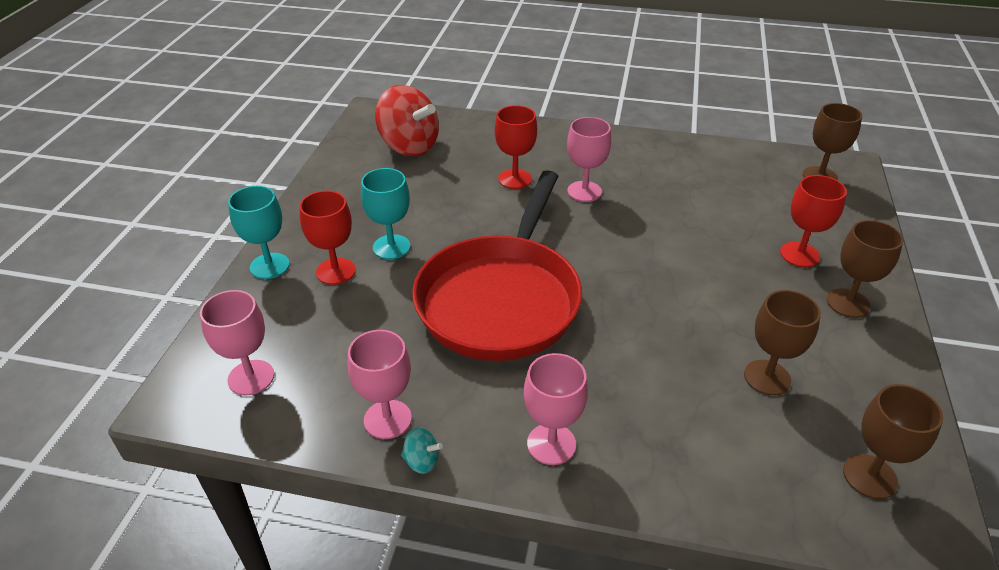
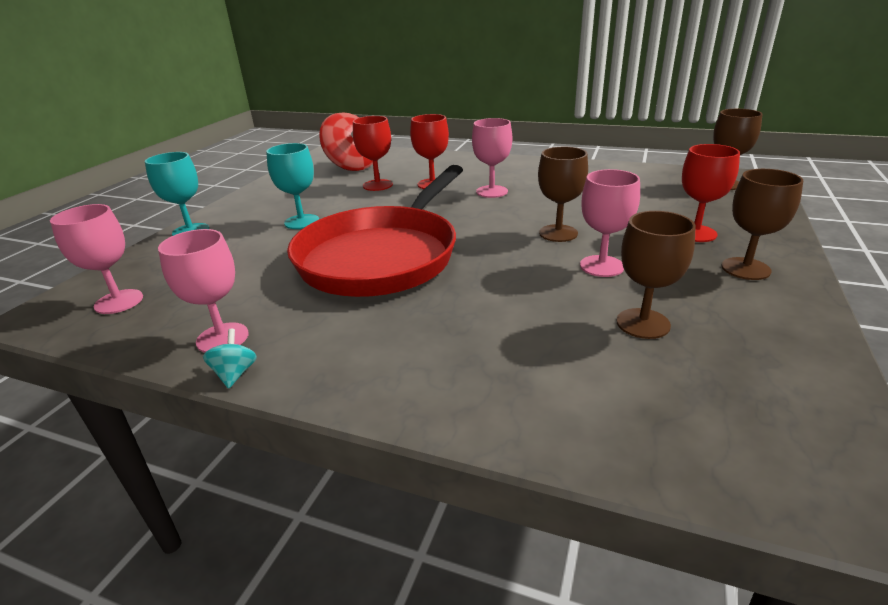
camera: 10 degrees right, 10 degrees down
red goblet [299,191,356,285] -> red goblet moved to [353,116,393,191]
turquoise spinning top [401,428,443,474] -> turquoise spinning top turned 120 degrees counterclockwise [203,329,257,389]
pink goblet [524,353,588,465] -> pink goblet moved to [580,169,640,277]
brown goblet [843,384,943,499] -> brown goblet moved to [538,147,588,242]

